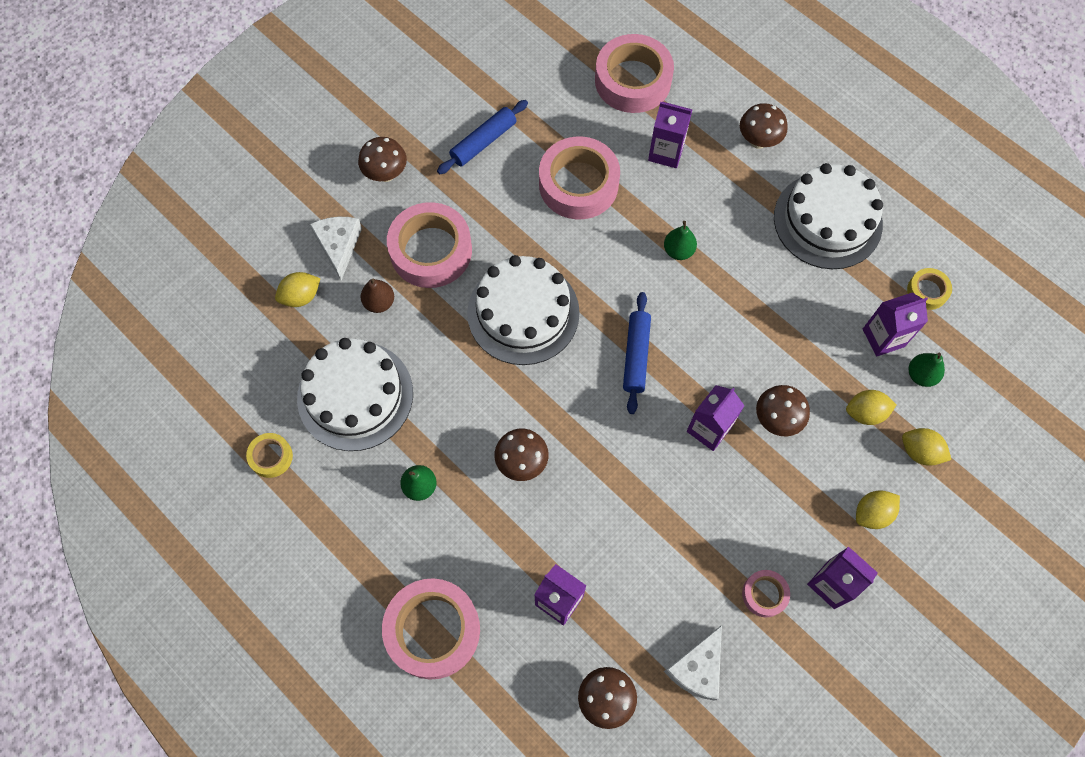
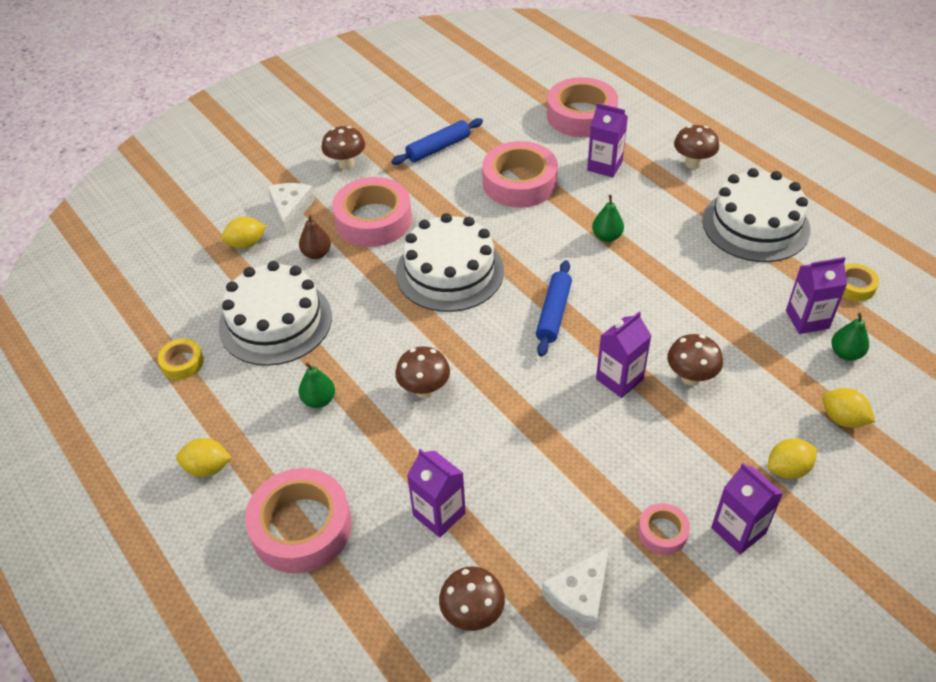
camera: 10 degrees right, 20 degrees down
yellow lemon [846,390,897,425] -> yellow lemon moved to [176,438,232,477]

